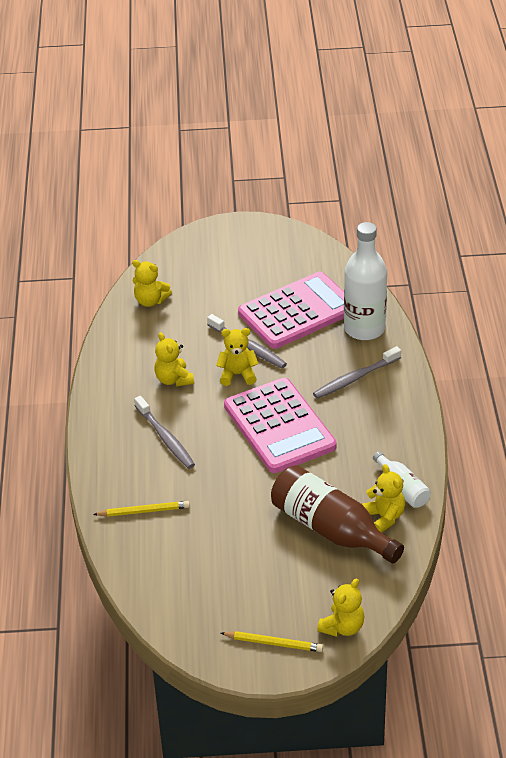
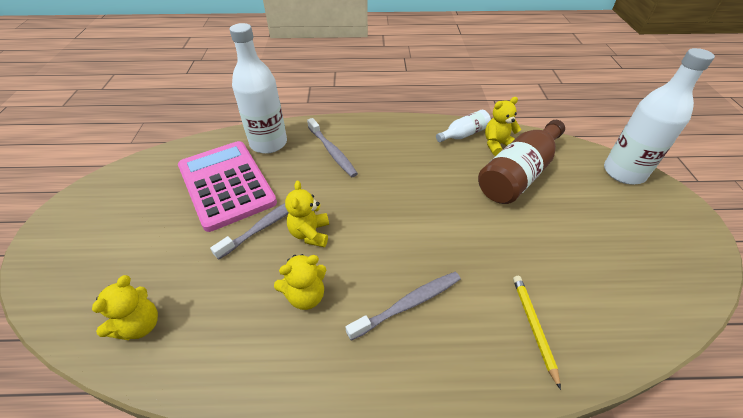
camera: 90 degrees left, 5 degrees up
yellow pencil [221,631,323,652] -> none
pink calculator [224,378,337,473] -> none
yellow teddy bear [317,578,365,637] -> white bottle [604,48,715,184]

